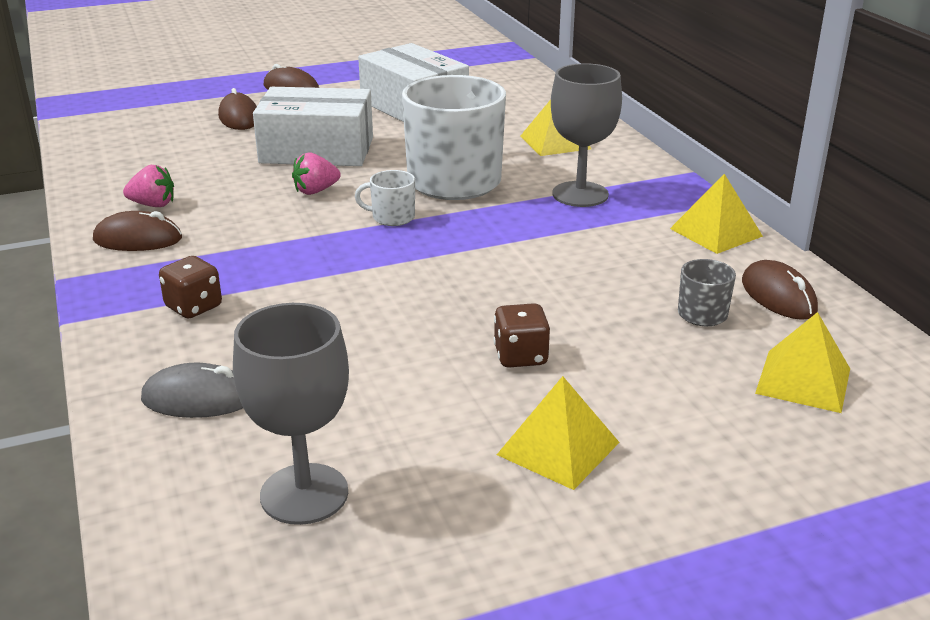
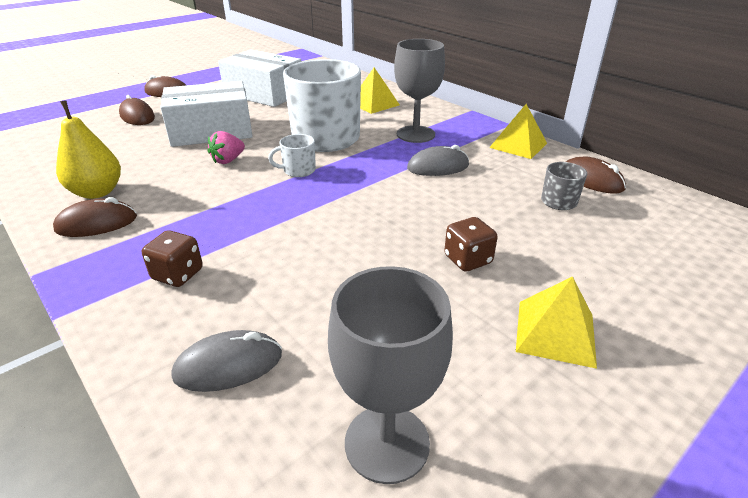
camera: 20 degrees left, 5 degrees up
pink strawberry [123,165,174,207] -> yellow pear [56,100,121,199]
yellow pyramid [755,312,850,413] -> none
none -> grey mouse [407,145,469,176]

